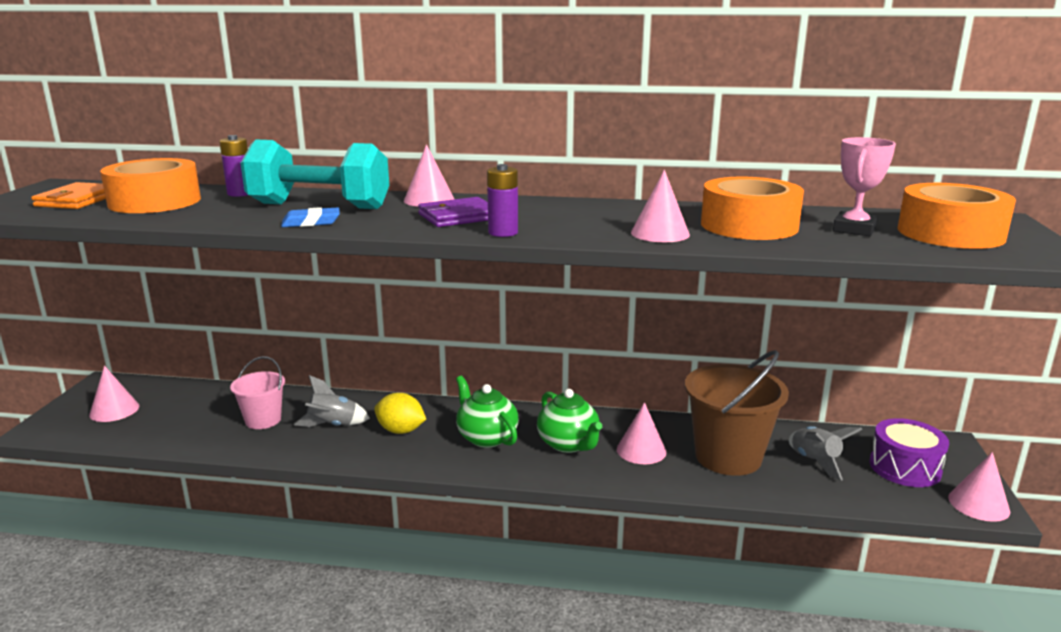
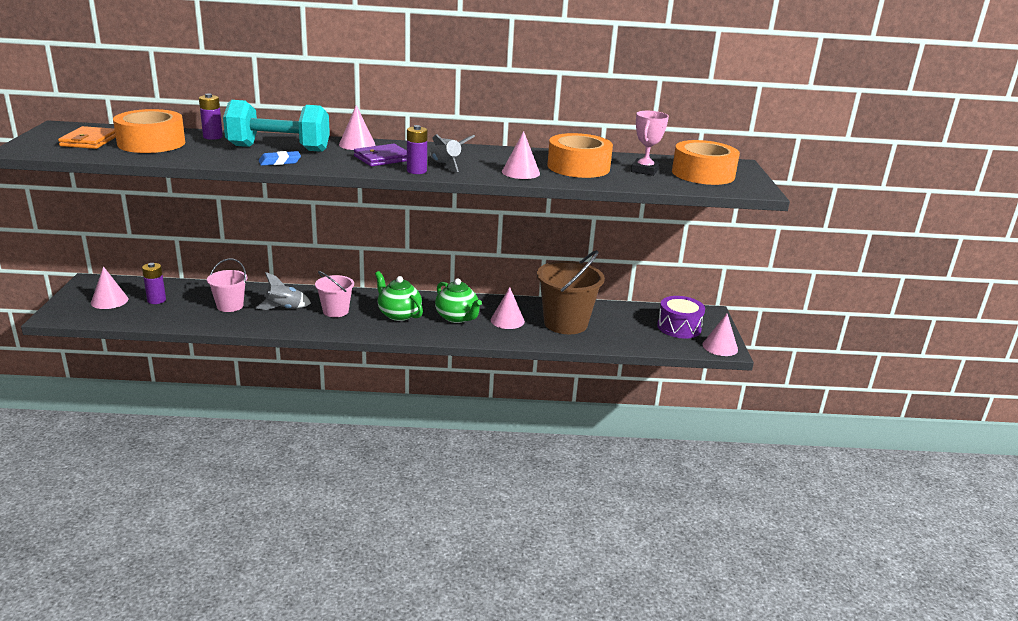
camera: 10 degrees left, 5 degrees up
yellow lemon [374,393,426,434] -> pink bucket [315,271,354,317]
grey rocket [789,426,862,480] -> grey rocket moved to [430,134,475,172]
none -> purple battery [142,263,166,304]

